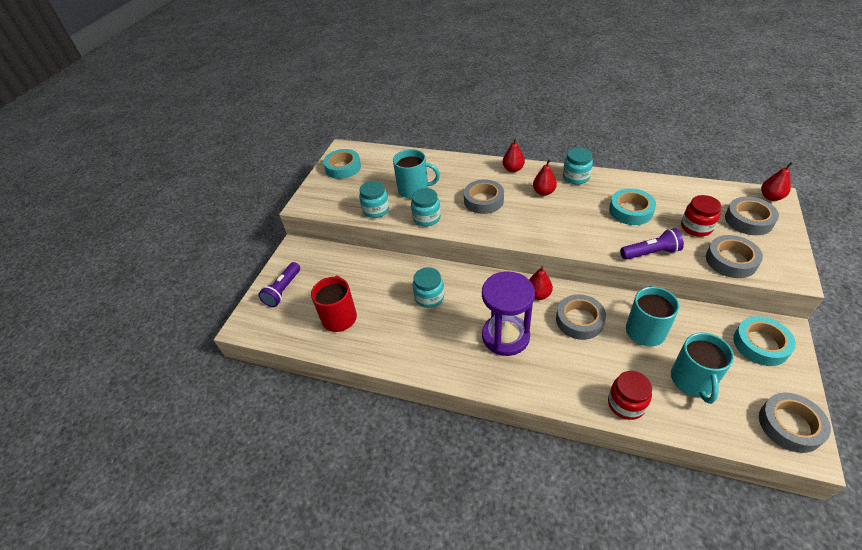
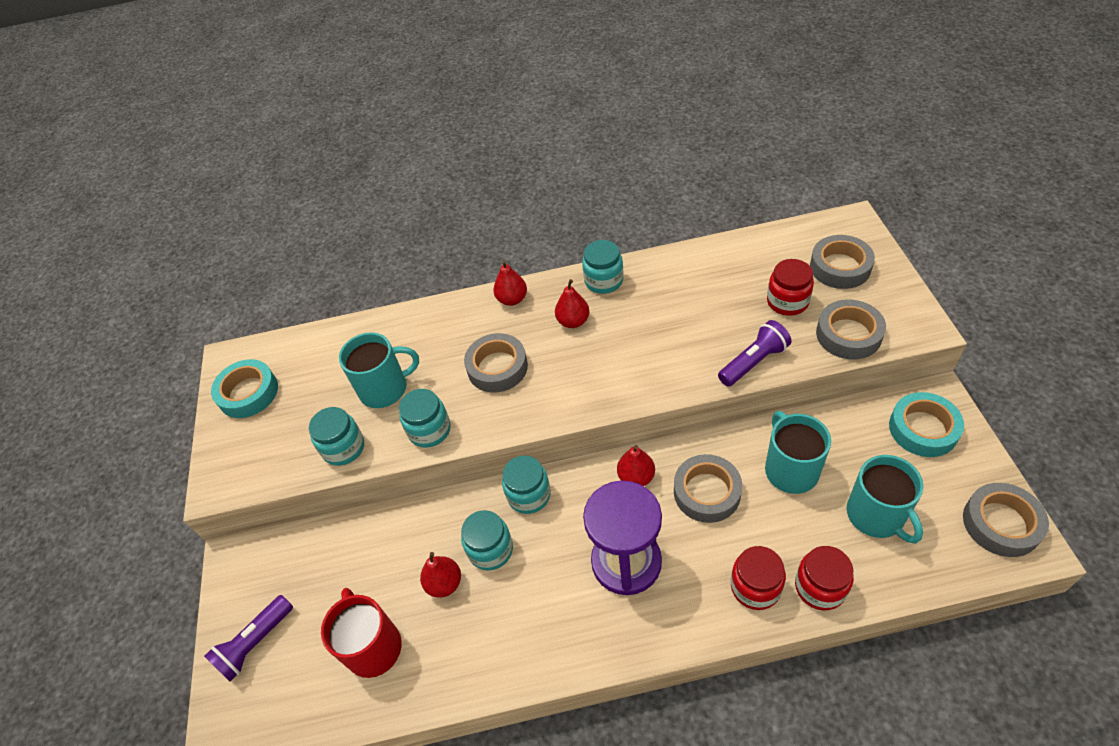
camera: 25 degrees left, 5 degrees up
purple flashlight [258,262,300,307] -> purple flashlight turned 45 degrees clockwise [204,595,293,682]
turquoise tape [609,188,656,225] -> none
red pear [761,162,793,201] -> red pear moved to [420,552,461,598]
none -> turquoise jar [502,455,551,514]
none -> red jar [731,546,786,610]

